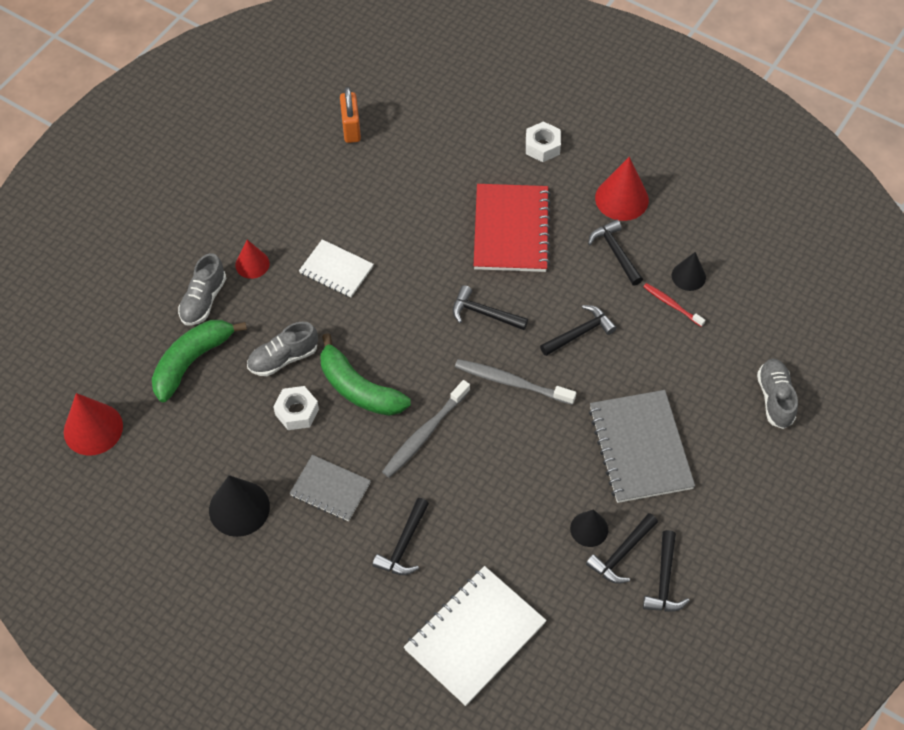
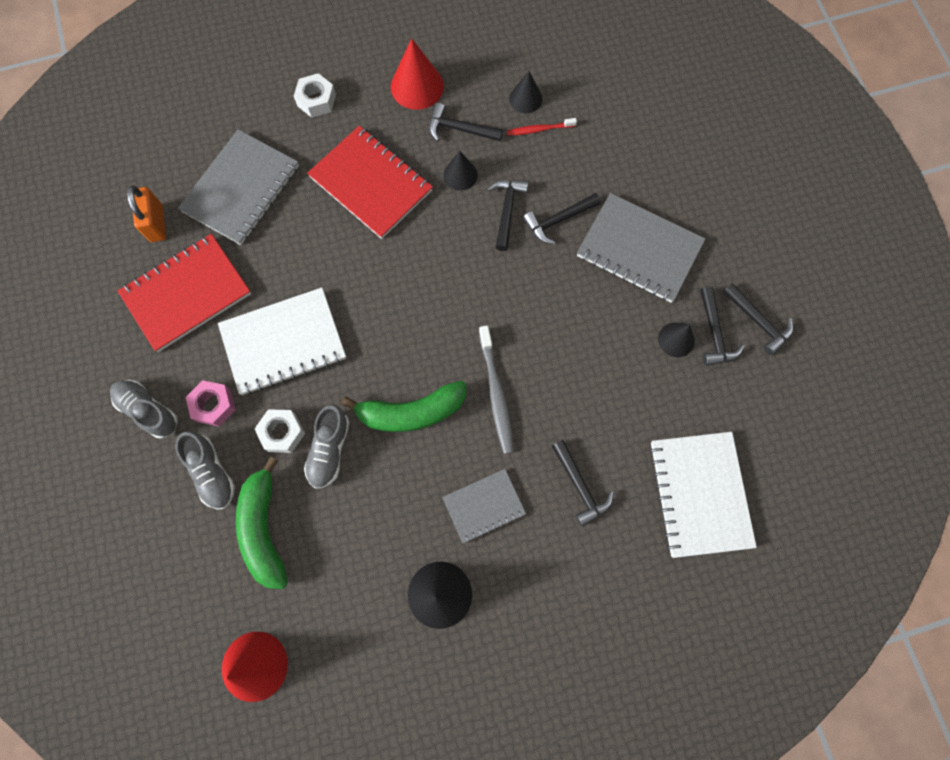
camera: 50 degrees left, 15 degrees up
red cone [235,240,270,279] -> pink nut [186,380,236,426]
white nut [273,386,319,430] -> white nut moved to [255,409,305,453]
white notebook [299,239,374,298] -> white notebook [218,287,346,395], size x1.68
orange padlock [340,87,361,143] -> orange padlock turned 45 degrees clockwise [127,185,166,242]
black hammer [453,285,528,330] -> black hammer moved to [523,193,601,244]
grey toothbrush [455,359,576,405] -> none
grey shoe [757,358,798,429] -> grey shoe moved to [110,380,178,438]
none -> red notebook [118,234,251,352]
none -> grey notebook [178,129,299,245]
none -> black cone [443,151,478,191]

